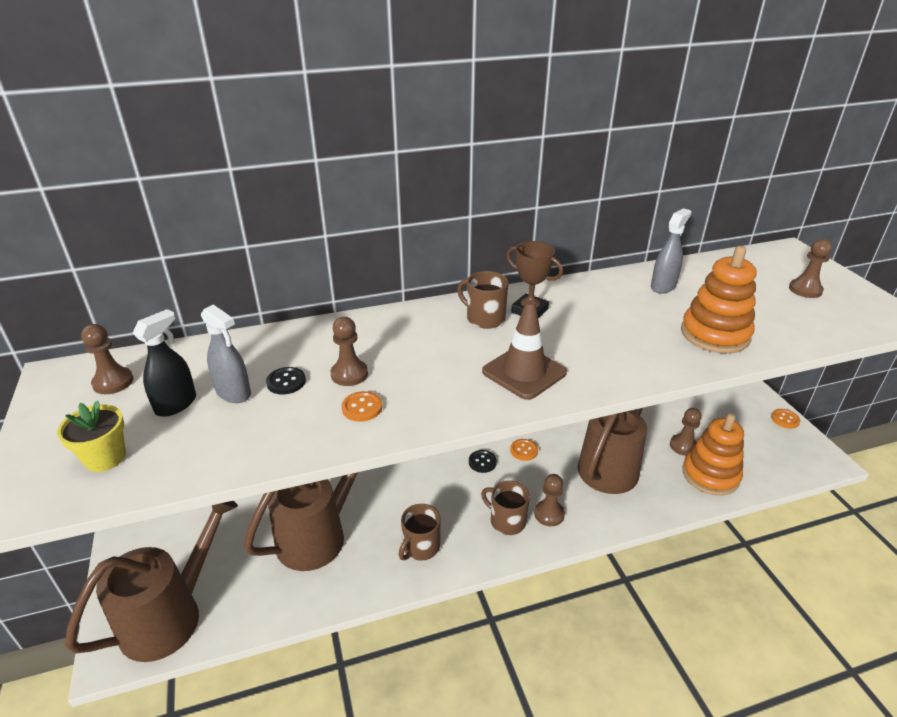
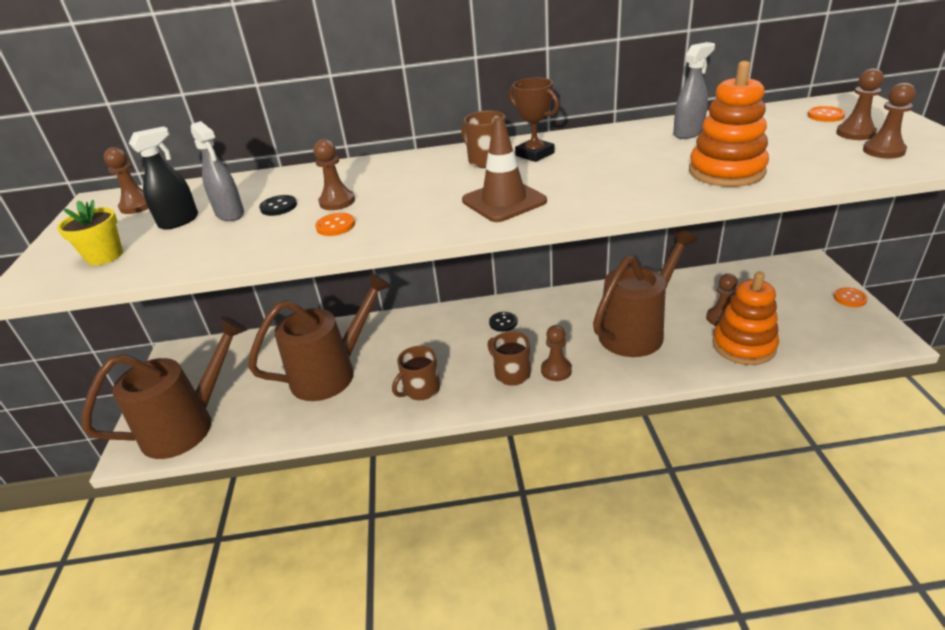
camera: 15 degrees right, 0 degrees up
orange button [510,439,538,461] -> orange button moved to [808,106,845,122]
none -> brown pawn [863,83,916,159]

